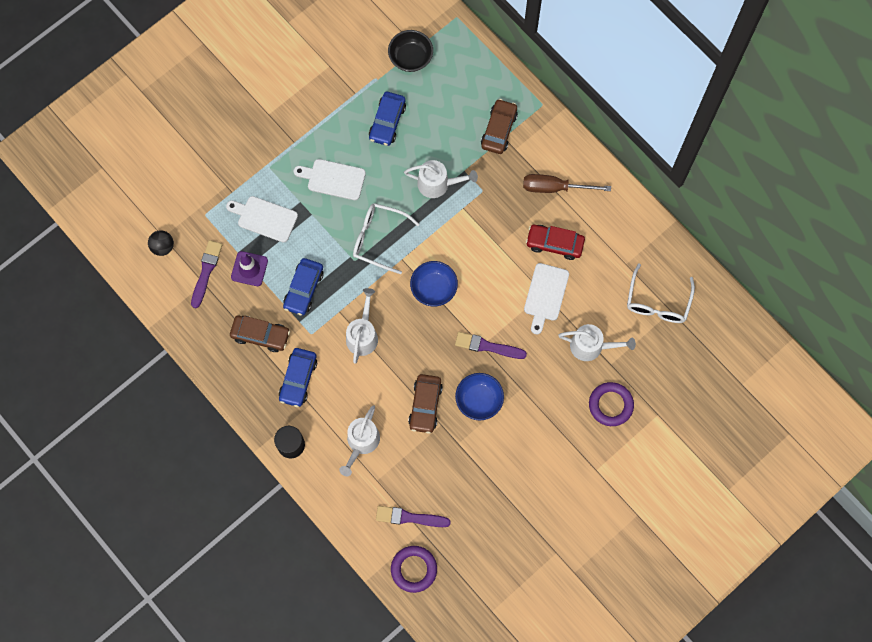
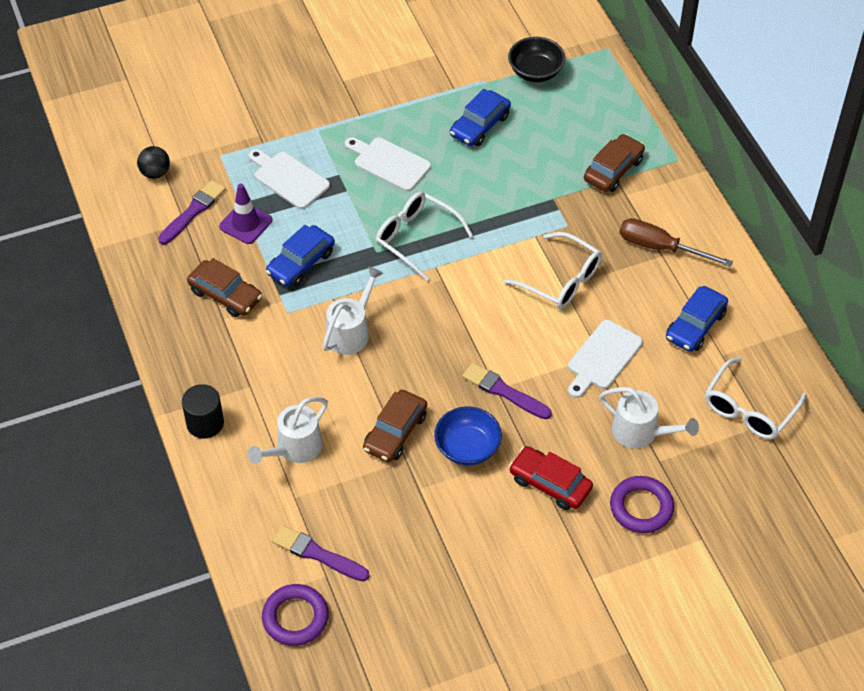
camera: 20 degrees right, 20 degrees down
blue car [279,348,317,407] -> blue car moved to [666,286,728,352]
white watering can [404,160,478,198] -> none
blue bowl [410,261,458,307] -> none
red car [526,225,585,260] -> red car moved to [509,446,593,510]
none -> white glasses [504,232,602,309]

